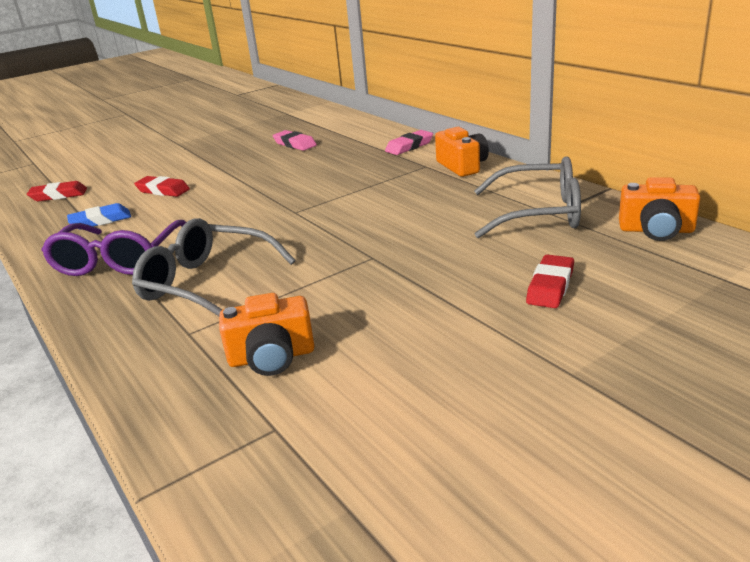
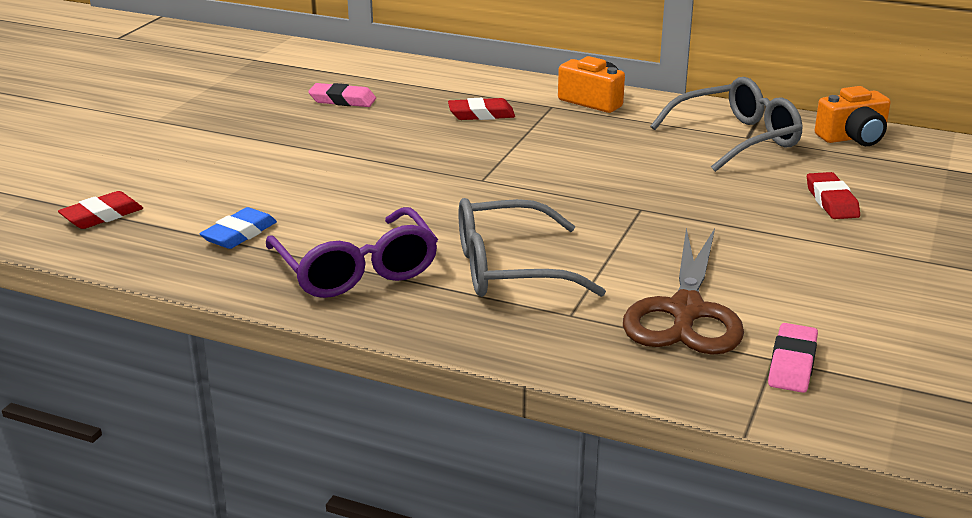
camera: 35 degrees left, 0 degrees up
red eraser [134,176,190,197] -> red eraser moved to [448,98,515,120]
orange camera [219,293,315,376] -> brown scissors [623,228,744,355]
pink eraser [385,130,433,155] -> pink eraser moved to [768,323,818,393]

